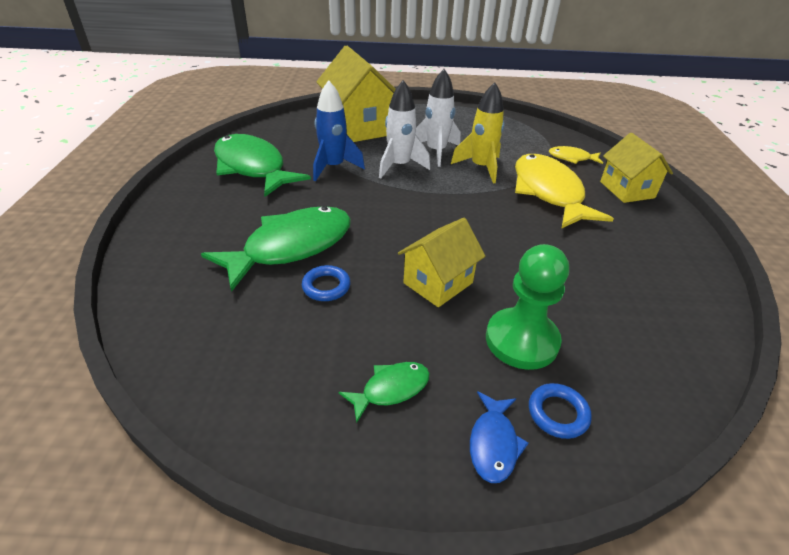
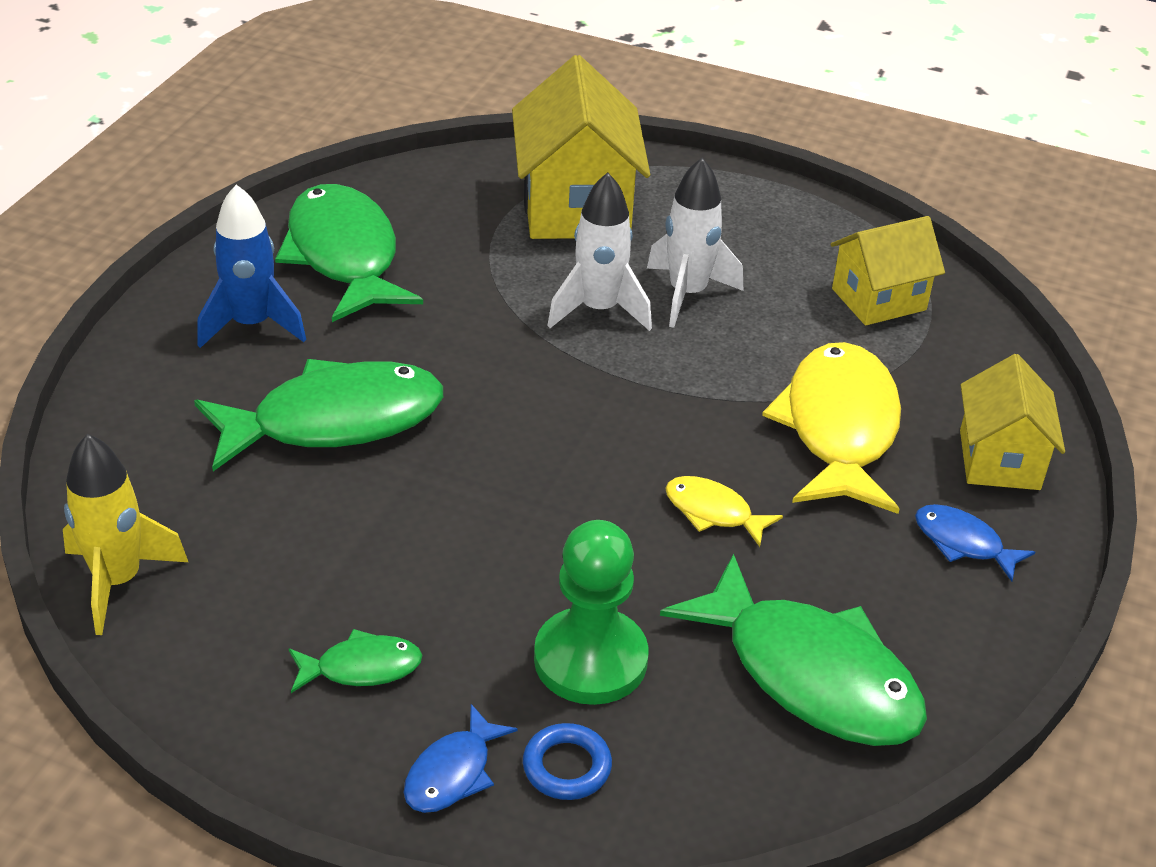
camera: 20 degrees right, 0 degrees up
blue ring [302,265,351,301] -> none
blue rocket [313,80,365,181] -> blue rocket moved to [197,185,306,348]
yellow house [398,218,485,307] -> yellow house moved to [831,216,945,326]
yellow rocket [451,82,505,184] -> yellow rocket moved to [63,434,188,635]
yellow fish [549,146,603,164] -> yellow fish moved to [665,476,783,547]
none -> green fish [660,554,927,746]
none -> blue fish [915,504,1035,582]

